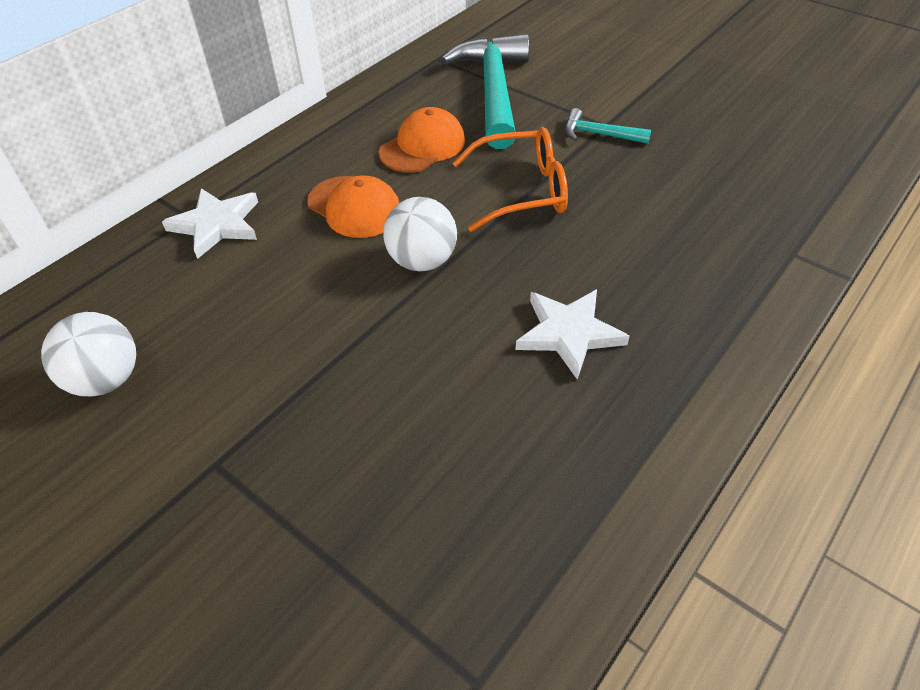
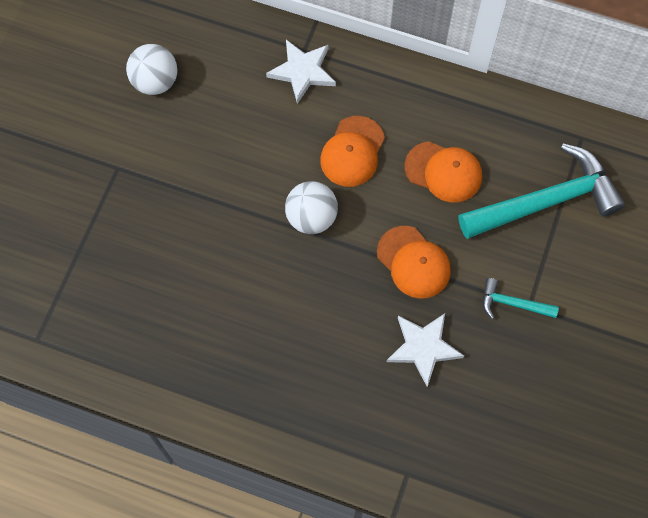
camera: 70 degrees right, 20 degrees up
orange glasses [452,127,568,232] -> orange cap [377,226,451,299]
white star [516,289,630,380] -> white star moved to [387,313,464,387]
turquoise hammer [565,108,651,144] -> turquoise hammer turned 75 degrees counterclockwise [483,278,559,319]

